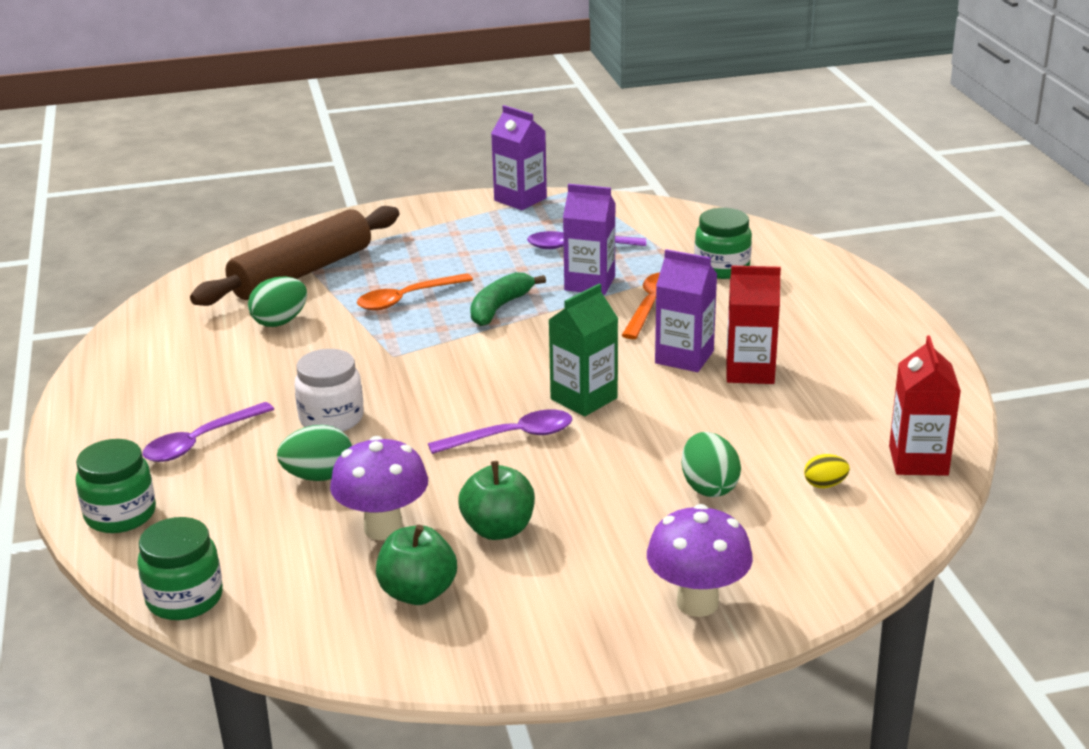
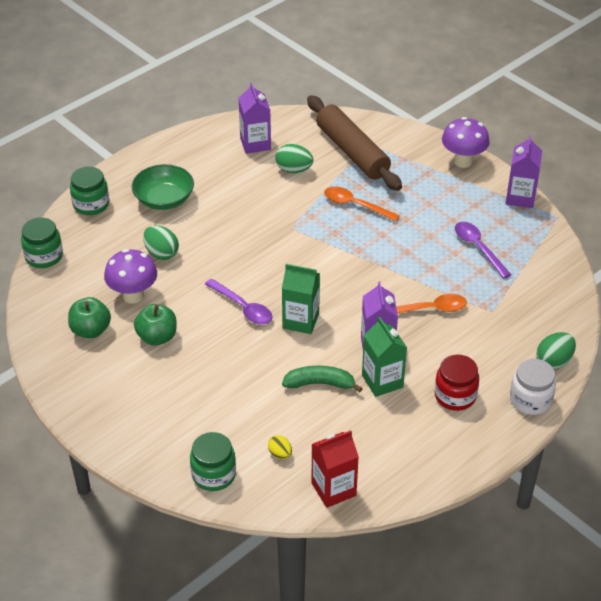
camera: 60 degrees right, 15 degrees up
purple spoon [142,402,274,462] -> green bowl [132,164,194,210]
brown rolling pin [190,206,399,306] -> brown rolling pin turned 45 degrees clockwise [307,95,402,191]
white jar [295,349,364,432] -> white jar moved to [510,359,556,415]
green banana [470,272,546,326] -> green banana moved to [282,366,363,392]
purple carton [563,184,616,295] -> purple carton moved to [239,83,271,154]
purple mushroom [647,504,753,617] -> purple mushroom moved to [442,117,490,168]
green egg [681,432,741,497] -> green egg moved to [536,332,576,370]
green jar [694,208,752,279] -> green jar moved to [190,432,236,491]
red carton [726,266,781,384] -> green carton [362,317,407,397]
none -> red jar [435,355,479,411]

